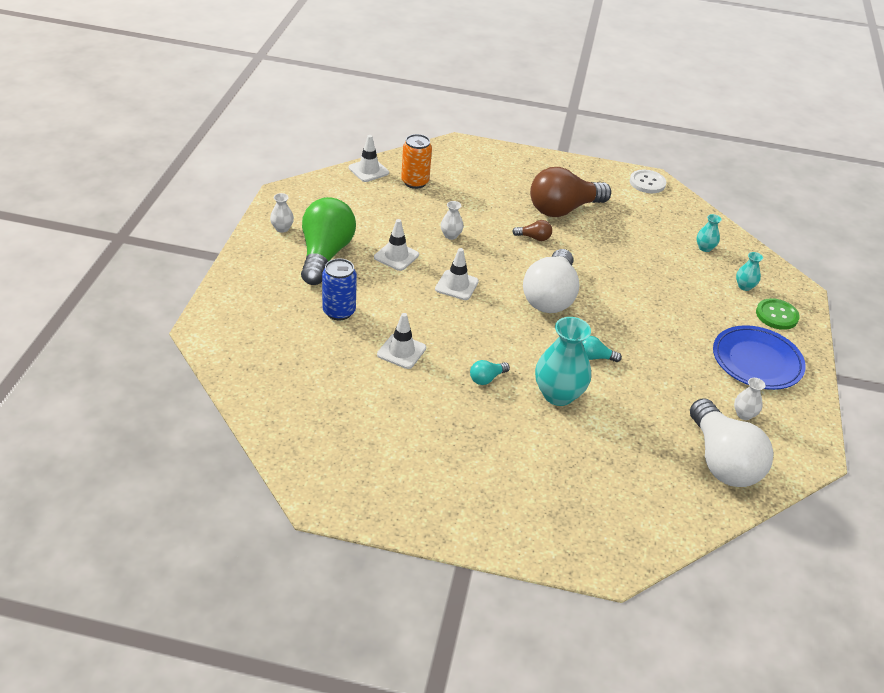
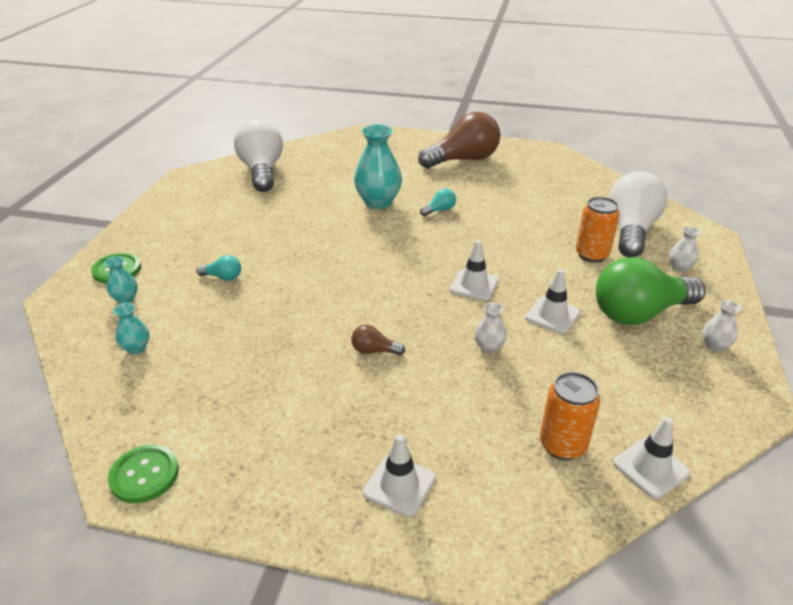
camera: 175 degrees left, 5 degrees down
green light bulb [301,197,356,285] -> green light bulb turned 60 degrees clockwise [596,257,706,325]
blue can [322,258,357,320] -> orange can [576,197,620,263]
white traffic cone [377,313,426,369] -> white traffic cone moved to [363,434,436,517]
white light bulb [523,249,579,313] -> white light bulb moved to [609,171,668,257]
brown light bulb [530,167,611,217] -> brown light bulb moved to [418,112,500,169]
turquoise light bulb [582,336,622,362] -> turquoise light bulb moved to [196,255,241,281]
white button [630,170,666,193] -> green button [108,445,179,503]
blue plate [713,325,806,390] -> none
white vase [734,378,766,420] -> white vase moved to [669,226,701,272]

